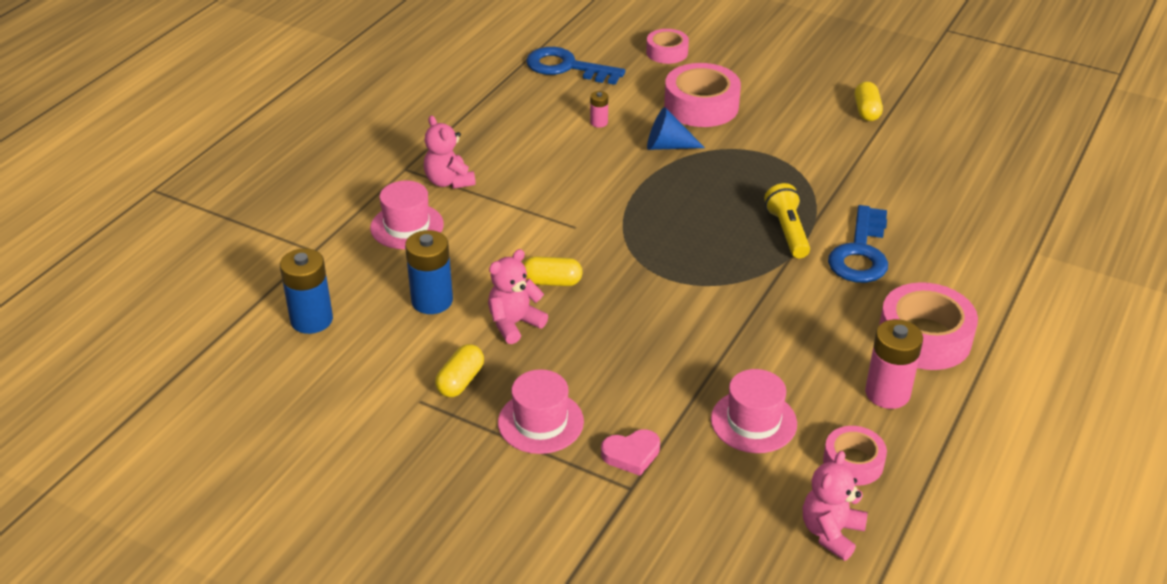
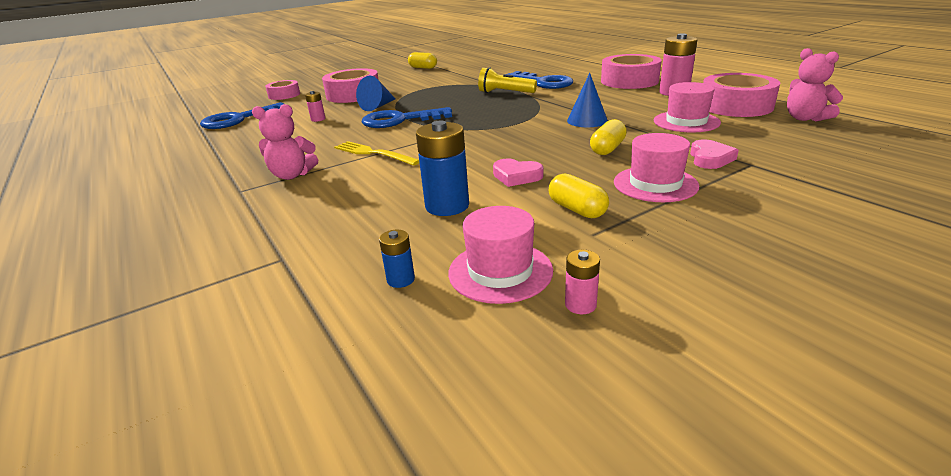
camera: 60 degrees left, 10 degrees down
blue battery [280,248,333,334] -> blue battery [379,230,415,288], size x0.50
pink hat [370,181,444,249] -> pink hat moved to [448,206,553,304]
pink teddy bear [488,249,548,344] -> pink heart [493,159,544,187]
yellow capsule [523,256,583,286] -> yellow capsule moved to [590,119,627,155]
pink tape [823,426,887,486] -> pink tape [703,73,780,117], size x1.69
none -> yellow fork [334,141,419,166]
none -> blue key [361,107,452,128]
none -> pink battery [565,250,600,314]
none -> blue cone [567,73,608,127]

